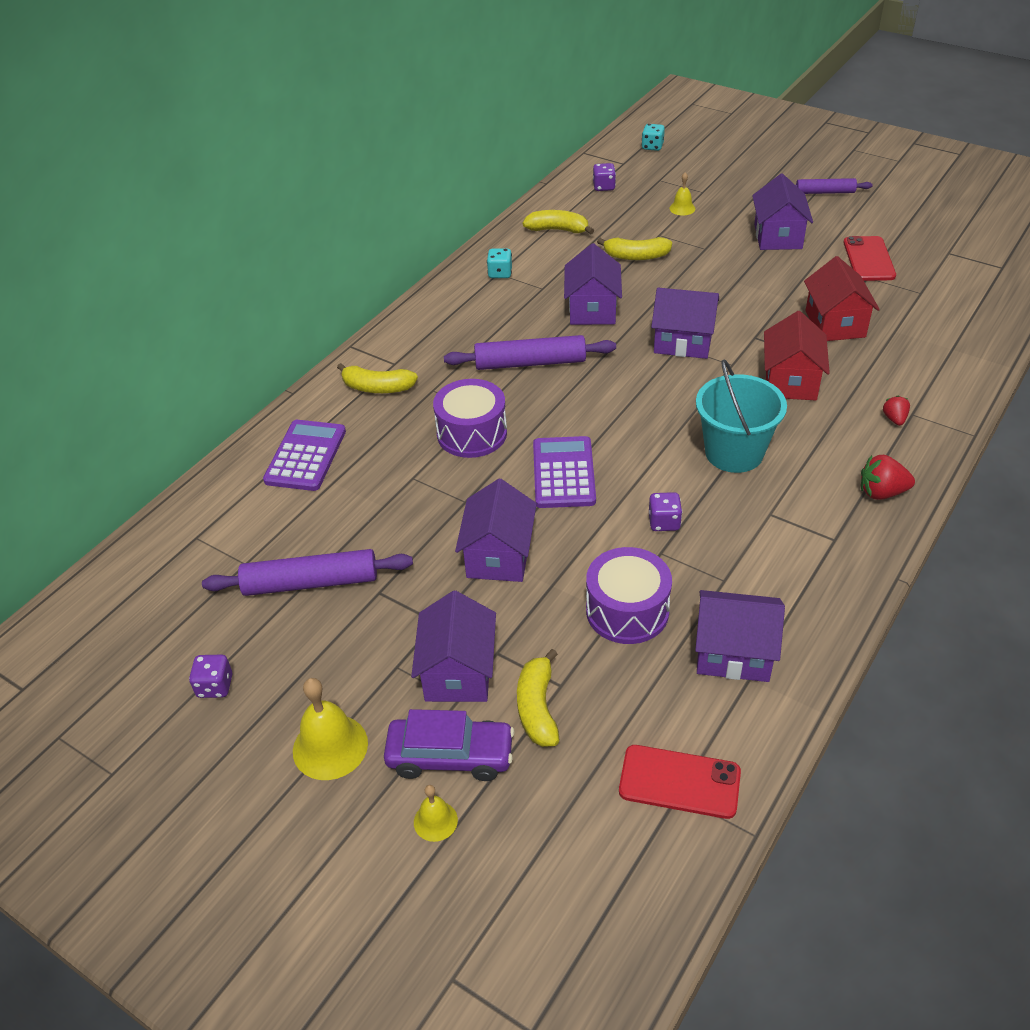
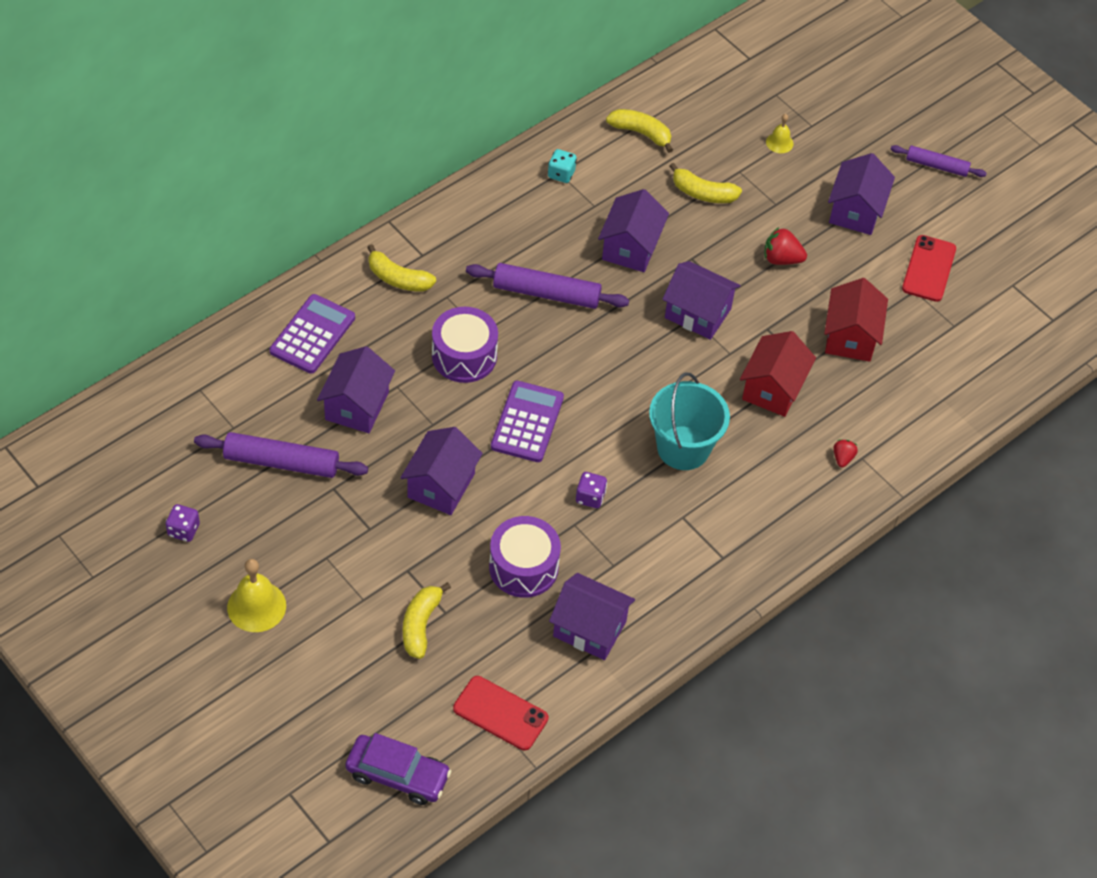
camera: 10 degrees right, 10 degrees up
purple car [384,709,514,781] -> purple car moved to [345,733,451,805]
purple house [411,591,496,702] -> purple house moved to [317,346,395,433]
yellow bell [414,785,458,842] -> none
purple dice [593,163,616,191] -> none
turquoise dice [641,124,665,151] -> none
red strawberry [861,455,915,500] -> red strawberry moved to [765,227,807,265]

